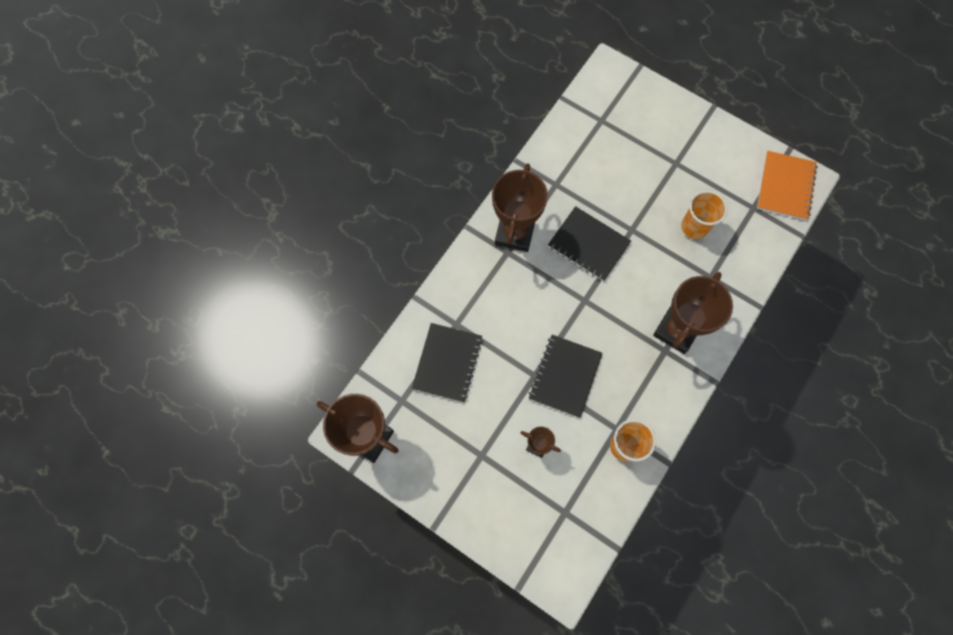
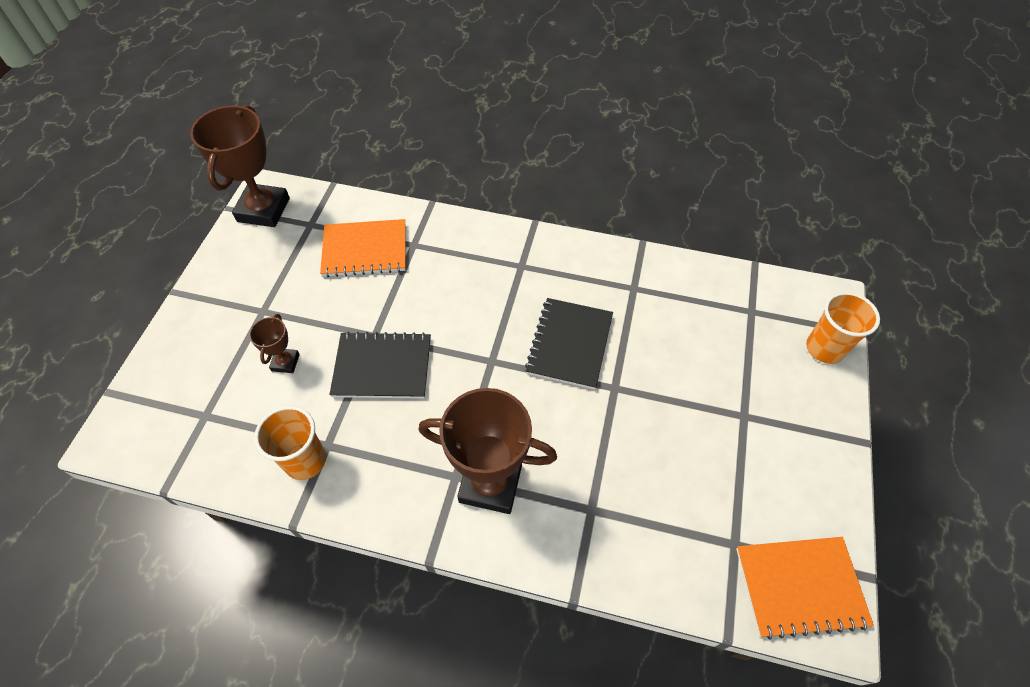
camera: 70 degrees right, 15 degrees down
black notebook [412,323,483,402] -> orange notebook [320,219,406,277]
brown trophy [492,163,548,252] -> none
orange cup [681,190,728,239] -> orange cup moved to [806,292,880,364]

